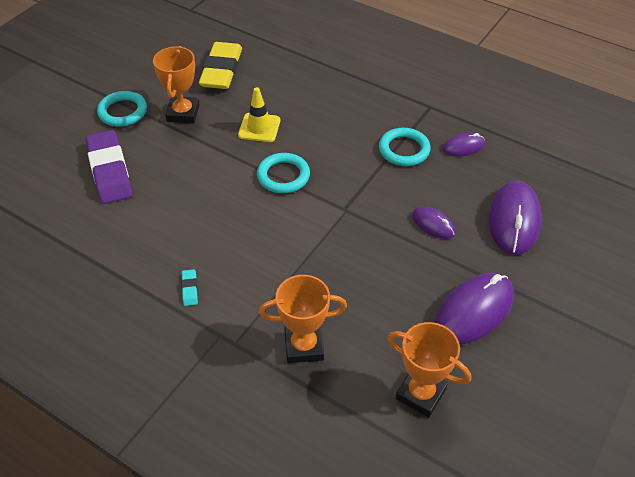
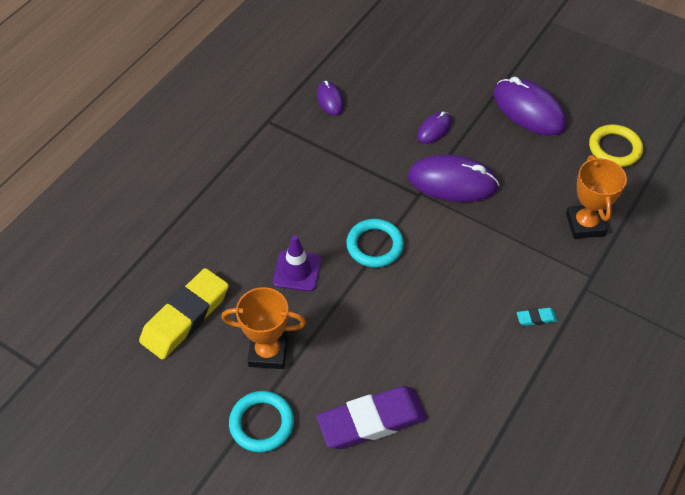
camera: 90 degrees left, 5 degrees up
yellow eraser [199,42,242,89] -> yellow eraser turned 60 degrees counterclockwise [139,268,229,360]
yellow traffic cone [238,87,280,142] -> purple traffic cone [273,235,321,291]
turquoise ring [379,128,431,166] -> none
orange trophy [388,322,471,417] -> yellow ring [589,124,643,167]
purple mouse [489,181,542,255] -> purple mouse moved to [408,154,500,202]

